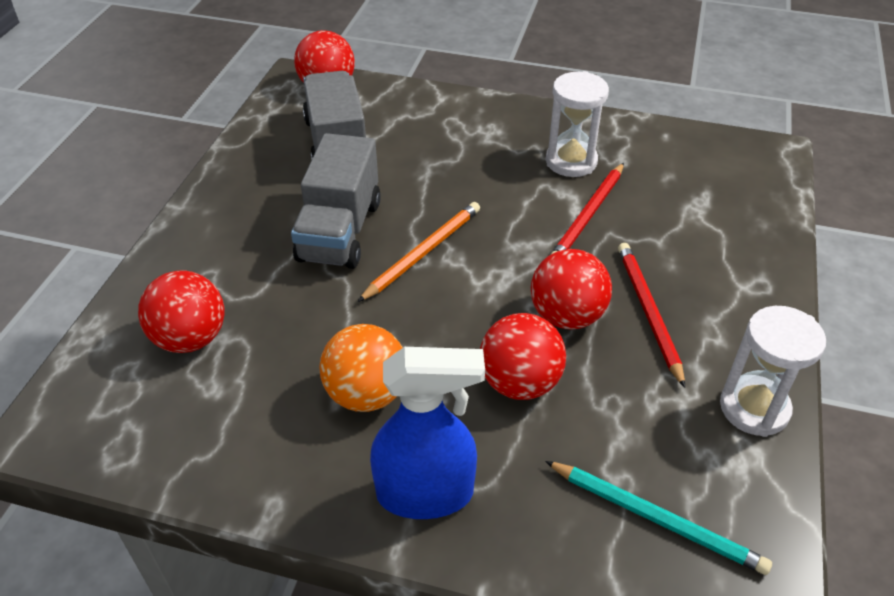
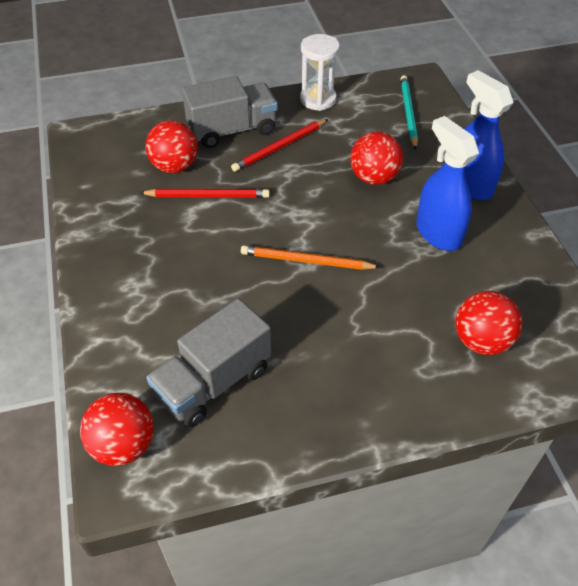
camera: 120 degrees left, 5 degrees up
grey truck [291,133,381,269] -> grey truck moved to [182,76,278,148]
orange ball [319,324,403,412] -> blue spray bottle [416,116,479,251]
red ball [531,249,612,330] -> red ball moved to [145,120,198,173]
white hourglass [546,71,609,177] -> none

